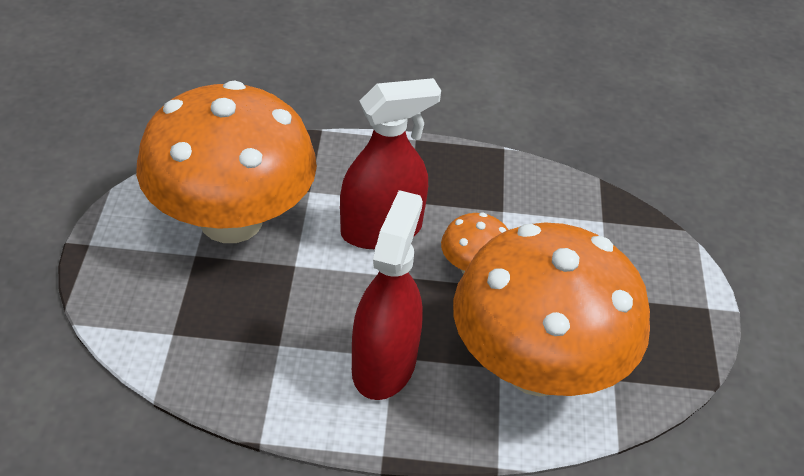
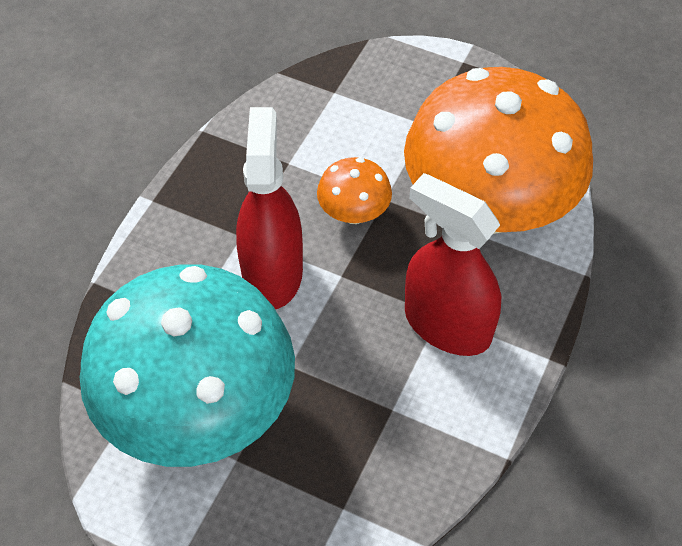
camera: 65 degrees left, 10 degrees up
orange mushroom [136,81,317,243] -> turquoise mushroom [80,265,295,467]

